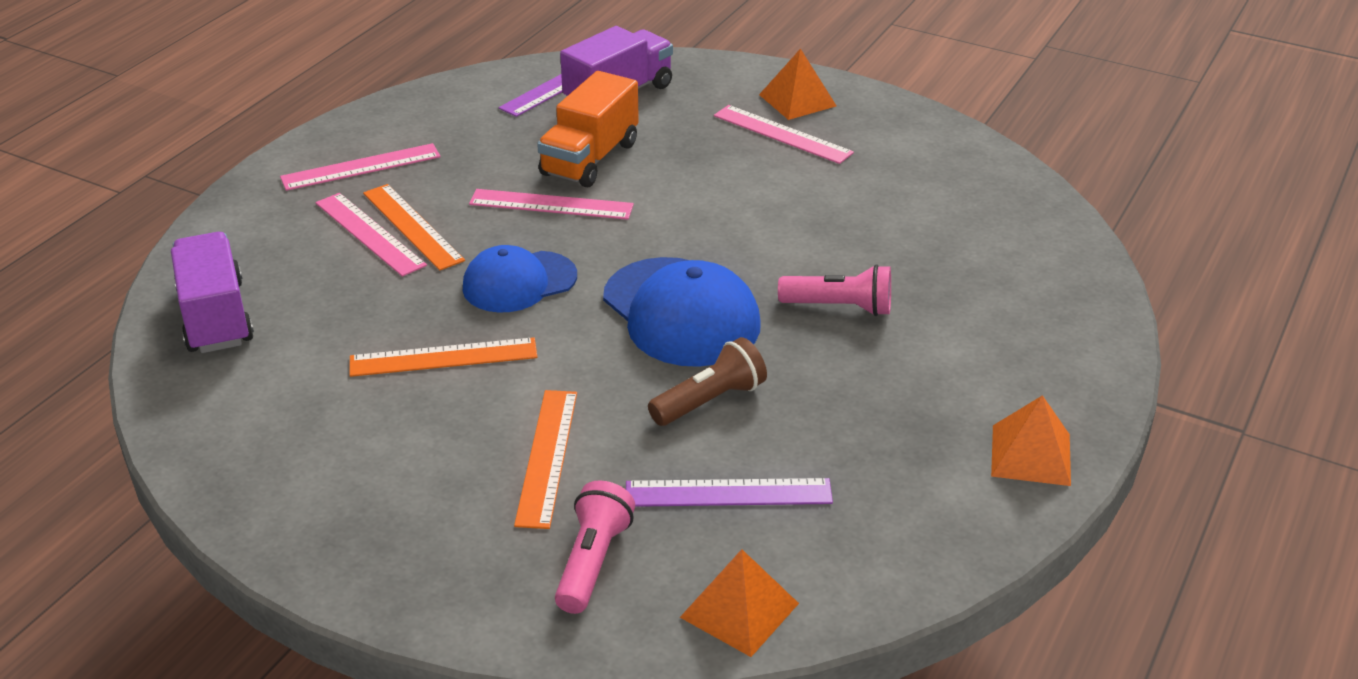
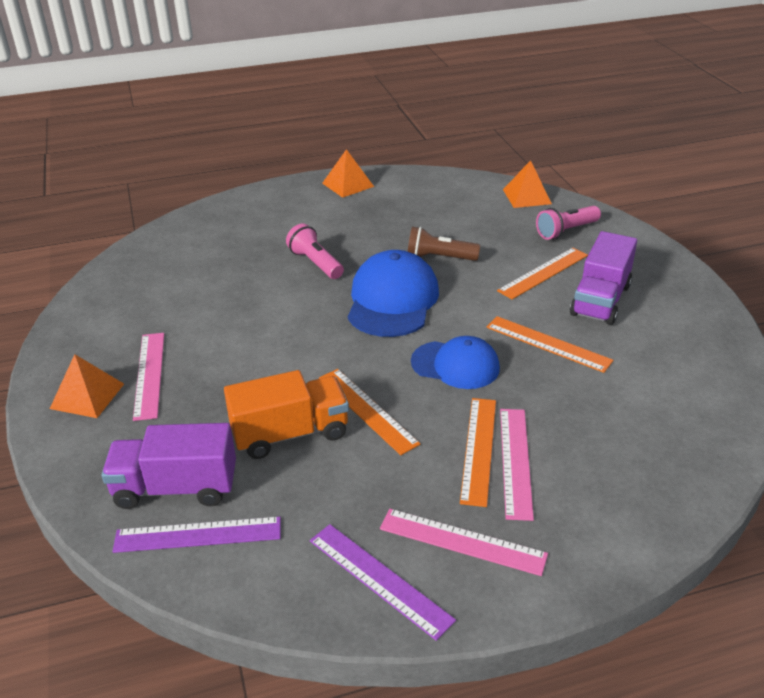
camera: 135 degrees left, 0 degrees up
purple truck [171,232,254,353] -> purple truck moved to [570,231,637,325]
pink ruler [469,189,634,220] -> orange ruler [319,369,421,455]
purple ruler [626,478,833,507] -> purple ruler moved to [310,524,456,641]

